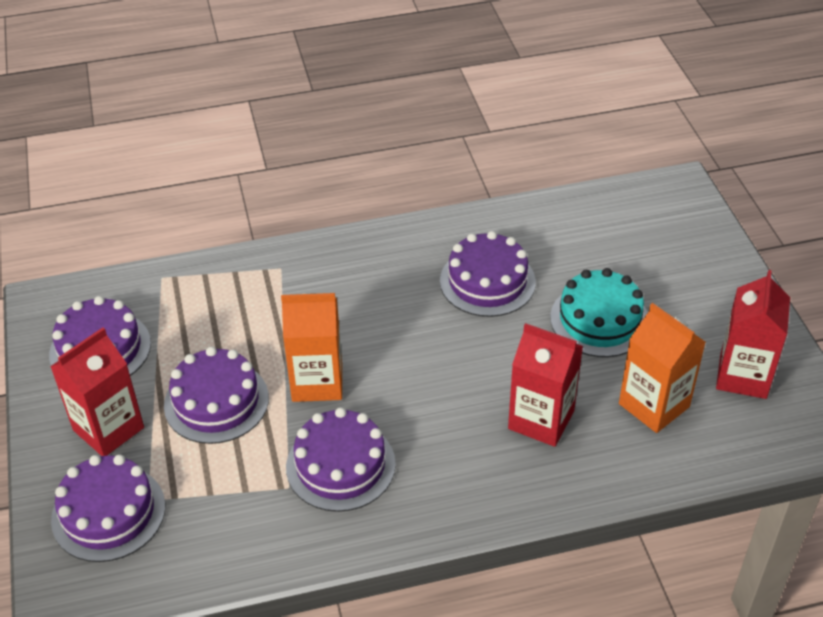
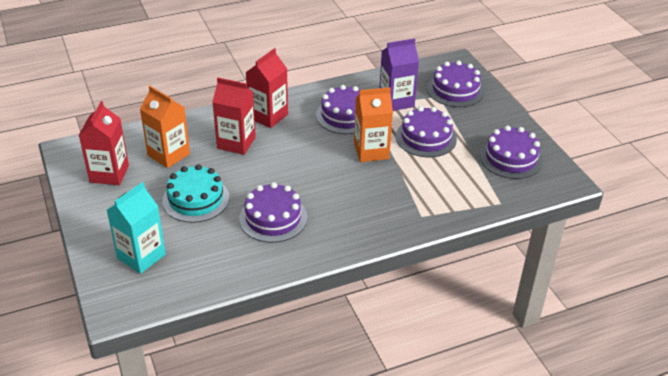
camera: 170 degrees right, 5 degrees down
red carton [50,327,144,456] -> red carton moved to [245,48,288,128]
none -> turquoise carton [107,182,166,274]
none -> purple carton [380,38,419,111]

